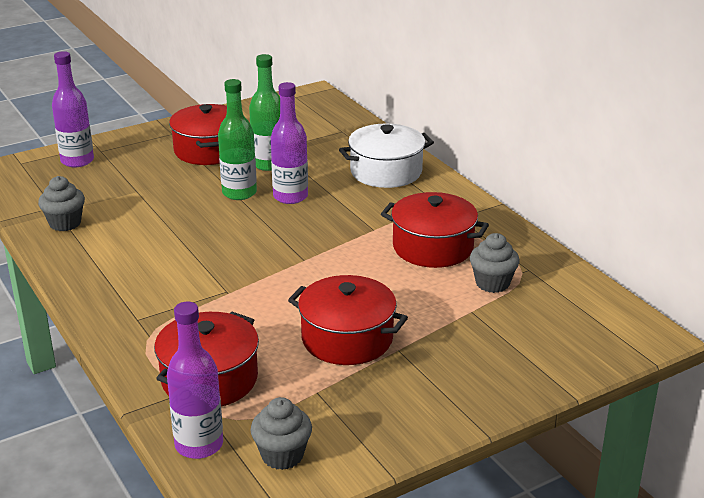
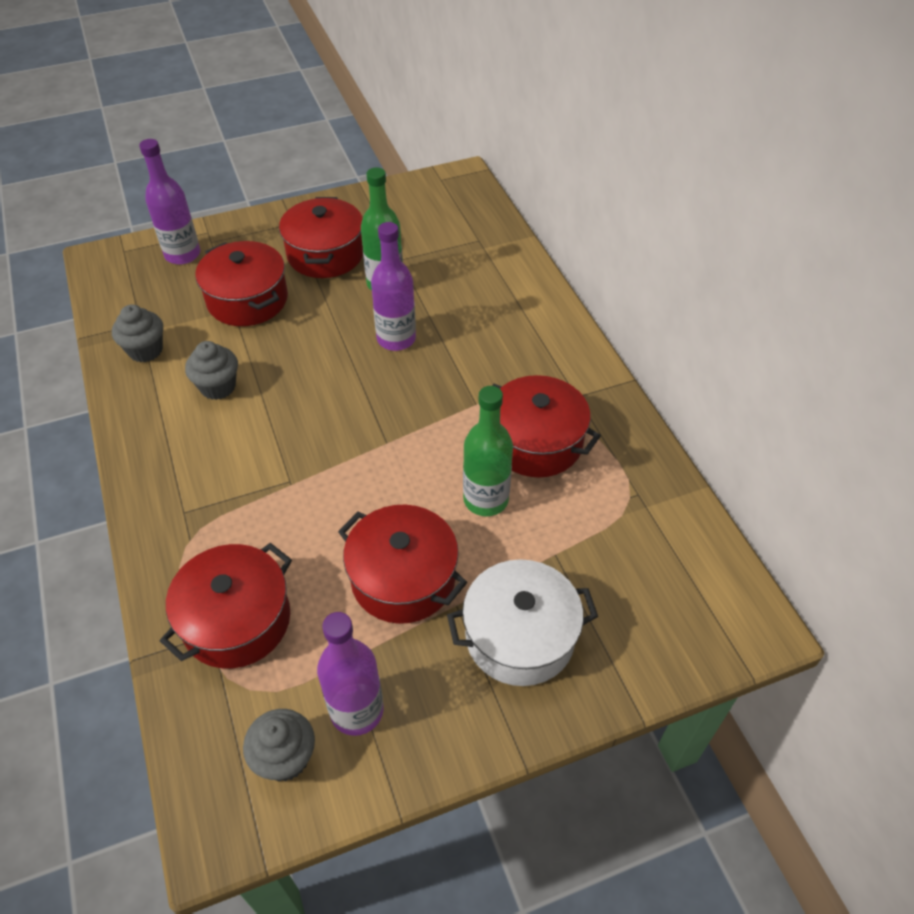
camera: 10 degrees right, 20 degrees up
purple bottle [167,302,223,459] -> purple bottle moved to [317,612,384,736]
green bottle [218,79,257,200] -> green bottle moved to [463,386,513,516]
white pot [339,124,434,188] -> white pot moved to [447,559,598,686]
grey cupcake [470,233,520,293] -> grey cupcake moved to [185,341,238,400]
none -> red pot [196,241,288,326]

